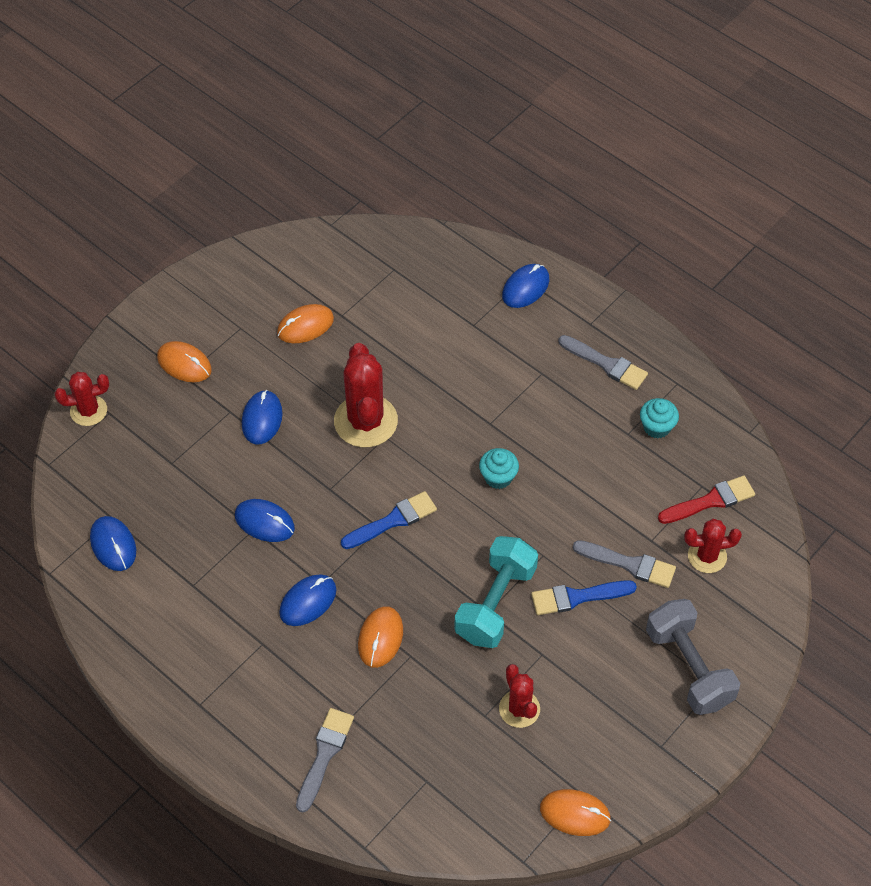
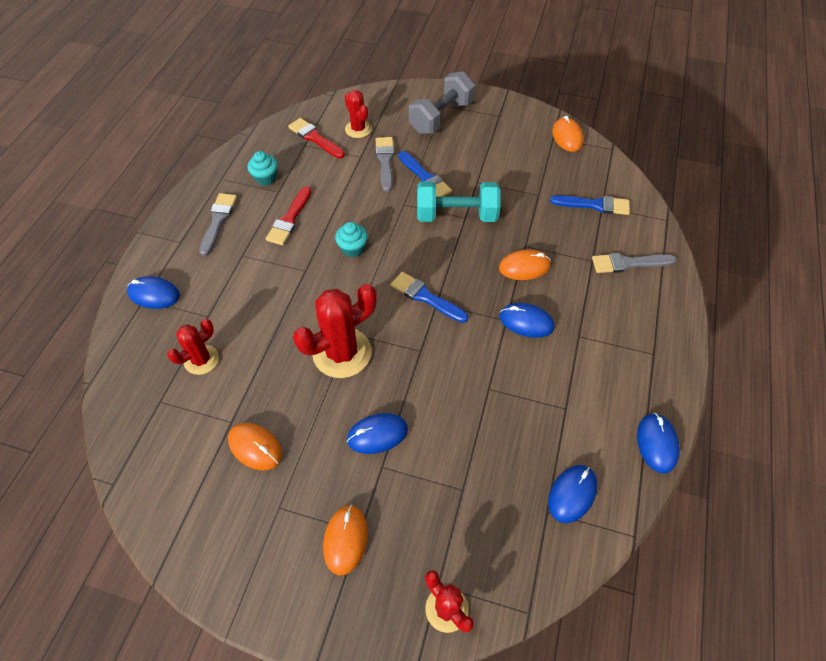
camera: 115 degrees left, 0 degrees up
blue mouse [235,499,295,542] -> blue mouse moved to [637,413,680,474]
red cactus [499,664,540,728] -> red cactus moved to [167,319,219,375]
none -> red brush [266,186,312,245]
none -> blue brush [550,195,630,215]

